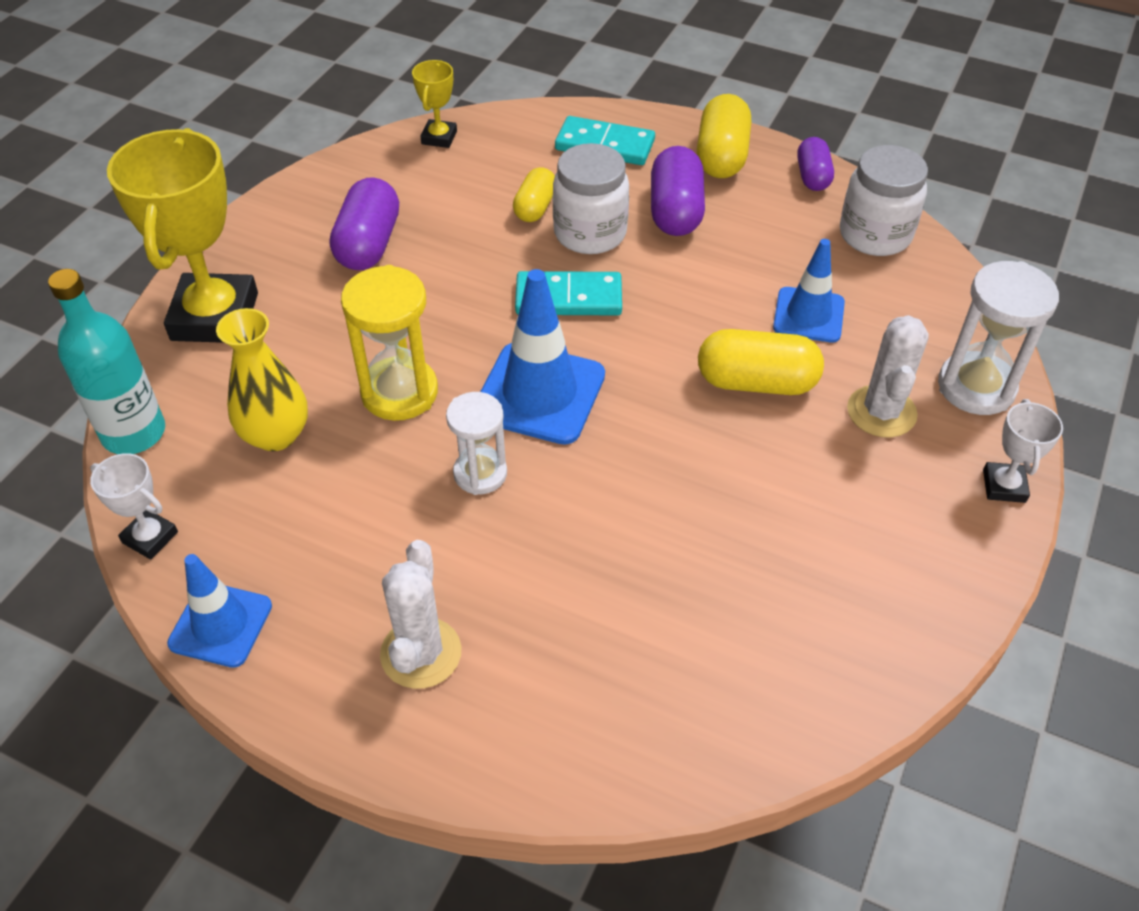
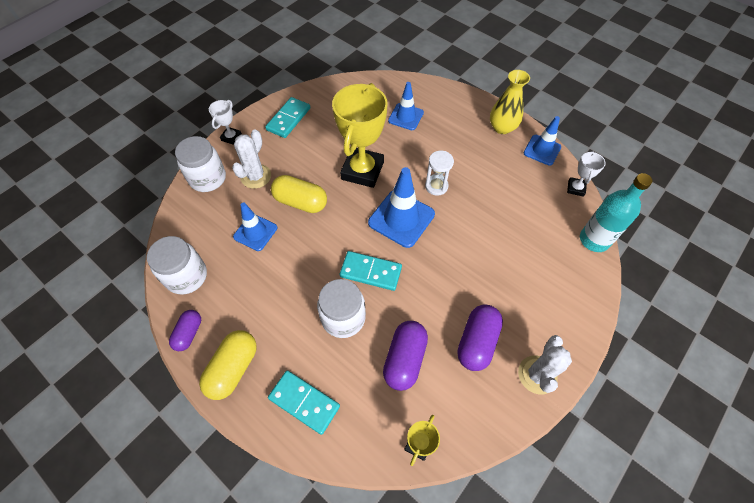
camera: 165 degrees left, 10 degrees up
white trophy [90,453,178,559] -> white trophy turned 60 degrees clockwise [567,151,606,197]
yellow trophy [107,128,258,343] -> yellow trophy moved to [332,83,388,188]
yellow vase [216,308,308,451] -> yellow vase moved to [490,70,530,134]
yellow hourglass [341,265,438,421] -> none
white cactus [380,540,461,689] -> white cactus moved to [518,335,572,395]
yellow capsule [513,167,555,222] -> none
purple capsule [651,146,705,236] -> purple capsule moved to [383,321,428,391]
white hourglass [938,261,1059,415] -> white jar [175,136,226,192]
none -> turquoise domino [265,97,310,138]
none -> blue traffic cone [388,82,424,130]

